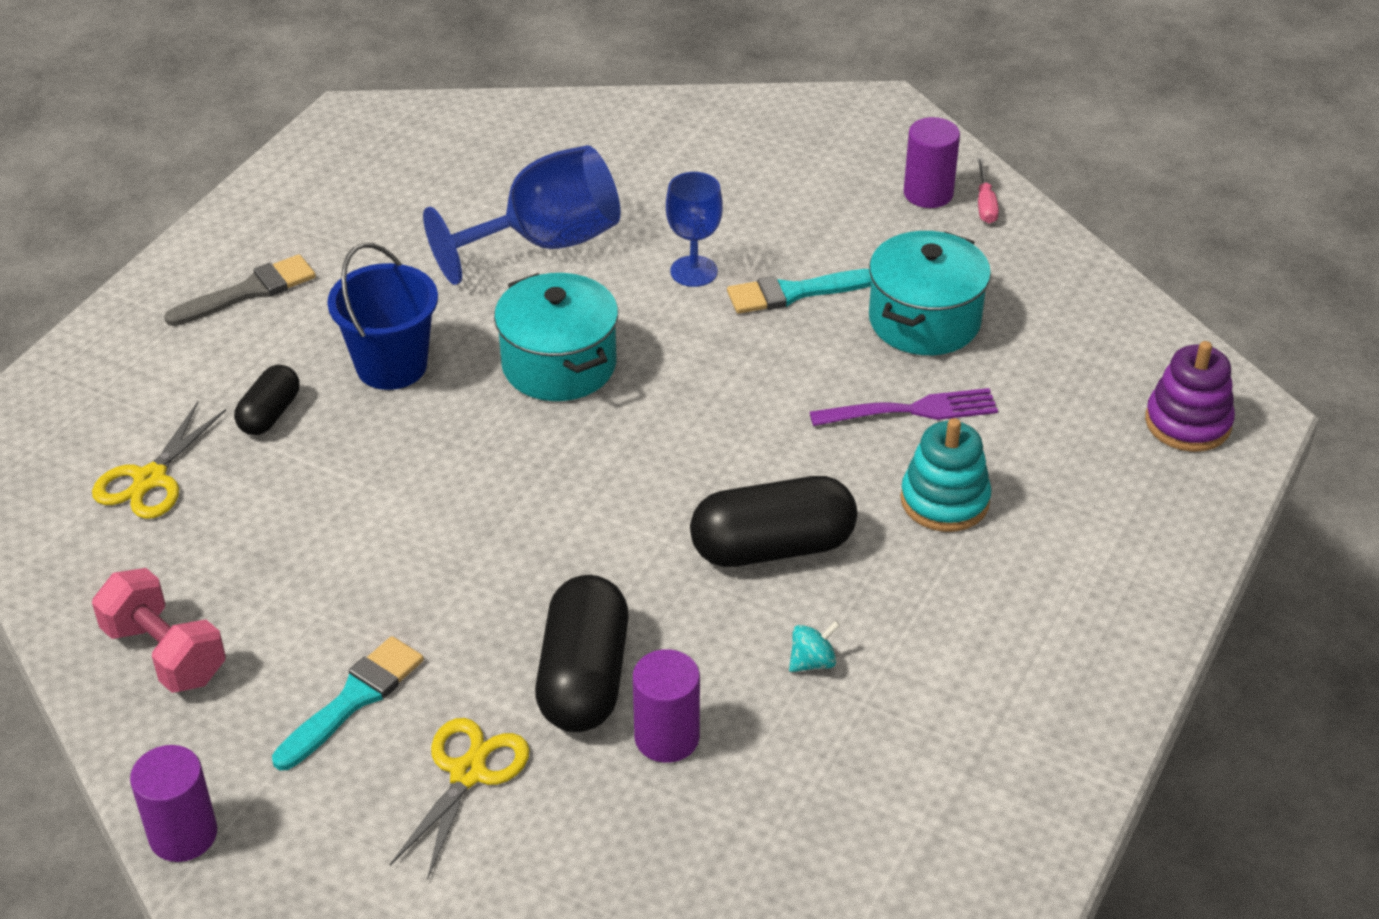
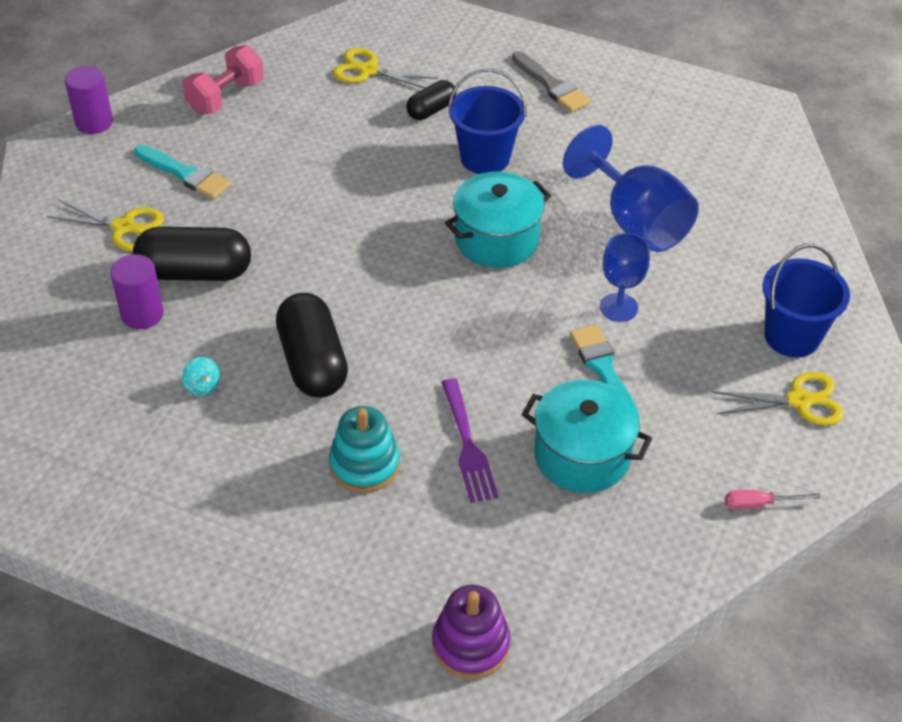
camera: 85 degrees right, 5 degrees up
black capsule [234,365,300,435] -> black capsule turned 60 degrees counterclockwise [406,80,456,120]
purple cylinder [904,117,960,208] -> none
none -> yellow scissors [712,372,844,426]
none -> blue bucket [762,244,850,358]

